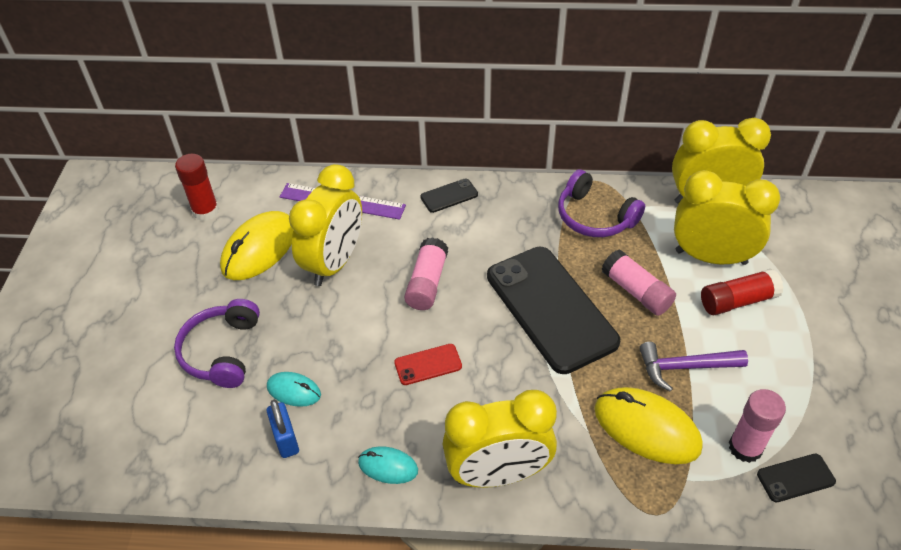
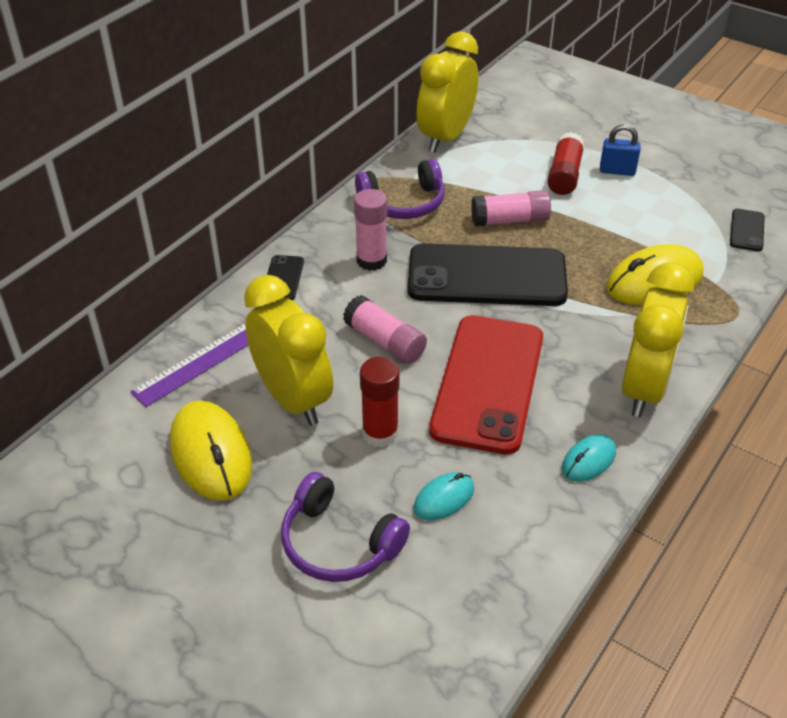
camera: 60 degrees left, 5 degrees down
red glue stick [175,154,219,221] -> red glue stick moved to [360,357,400,447]
blue padlock [267,400,299,458] -> blue padlock moved to [600,124,640,176]
red phone [394,344,462,385] -> red phone [429,315,543,455], size x2.42
purple hammer [639,342,748,392] -> none
yellow clock [674,170,780,265] -> none
pink glue stick [729,389,786,463] -> pink glue stick moved to [354,189,387,271]

